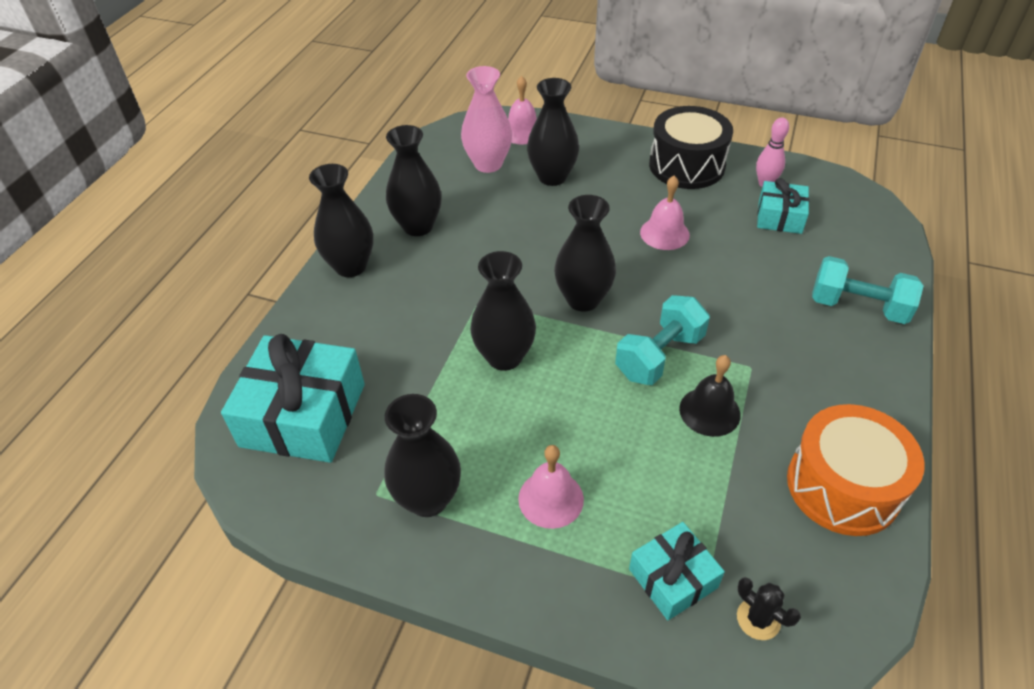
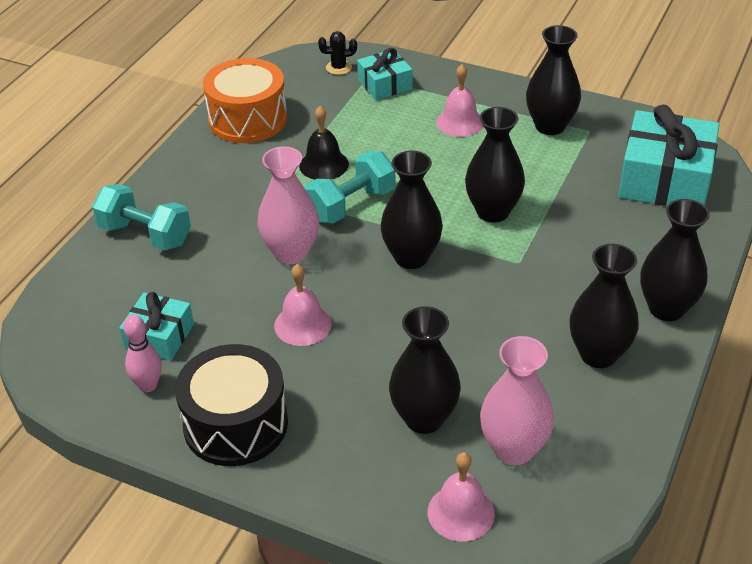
camera: 175 degrees left, 5 degrees down
black cactus [737,577,801,640] -> black cactus turned 60 degrees counterclockwise [318,31,357,75]
none -> pink vase [257,146,319,264]

